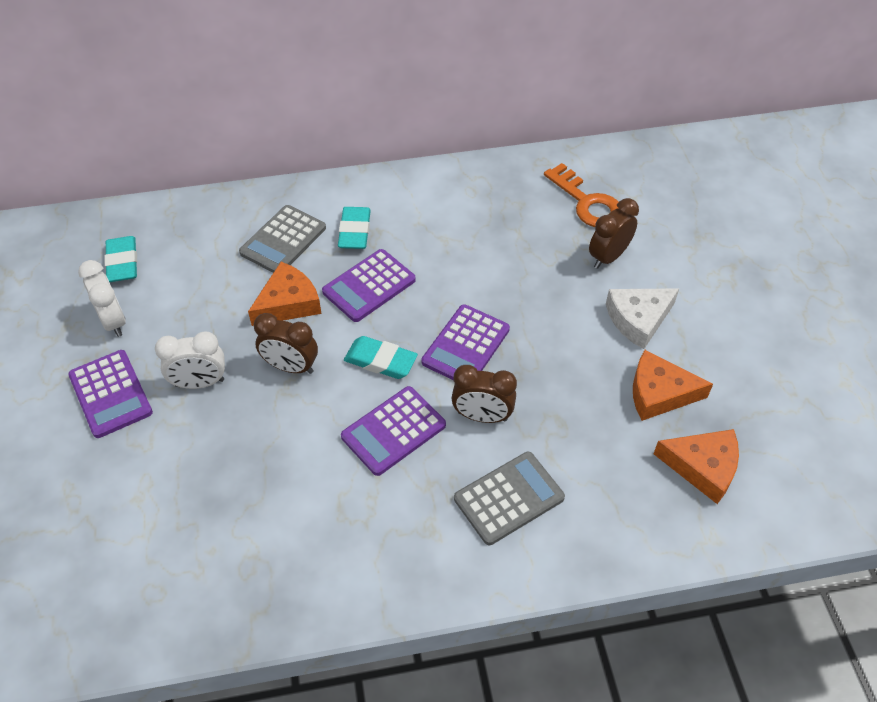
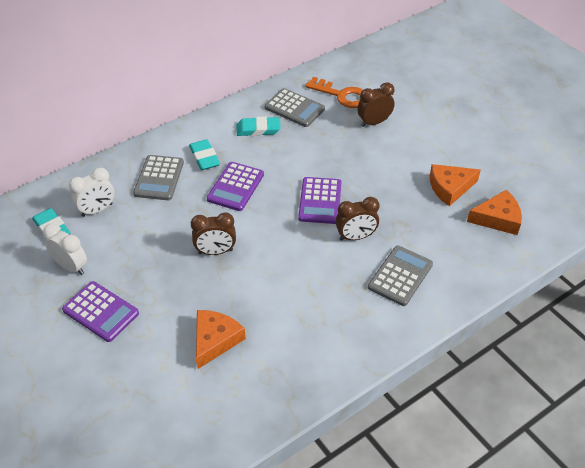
camera: 25 degrees left, 5 degrees down
white clock [155,332,225,389] -> white clock moved to [69,168,114,217]
orange cheese [248,262,322,326] -> orange cheese moved to [196,310,246,369]
purple calculator [341,386,446,476] -> none
turquoise eraser [344,336,418,379] -> turquoise eraser moved to [237,117,281,136]
brown clock [589,198,639,269] -> brown clock turned 45 degrees clockwise [357,82,395,127]
white cheese [606,288,679,349] -> none
none -> grey calculator [265,88,325,127]

